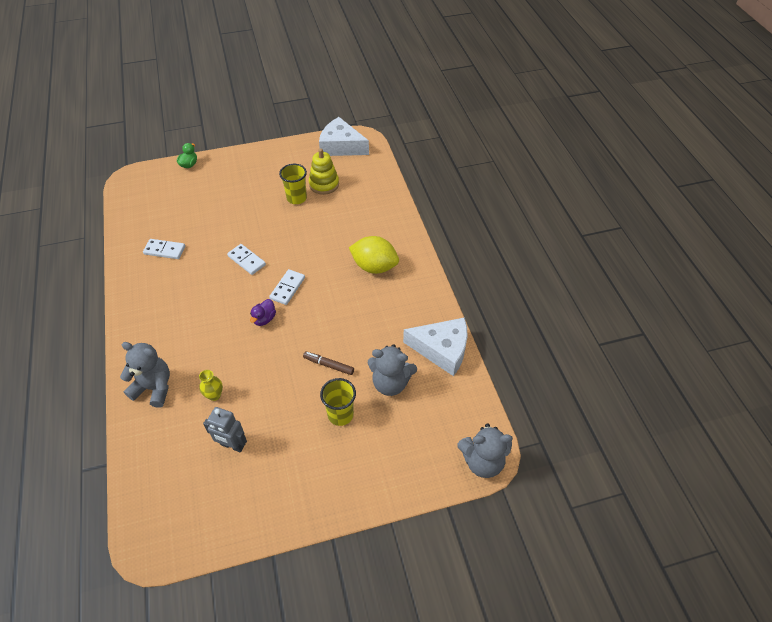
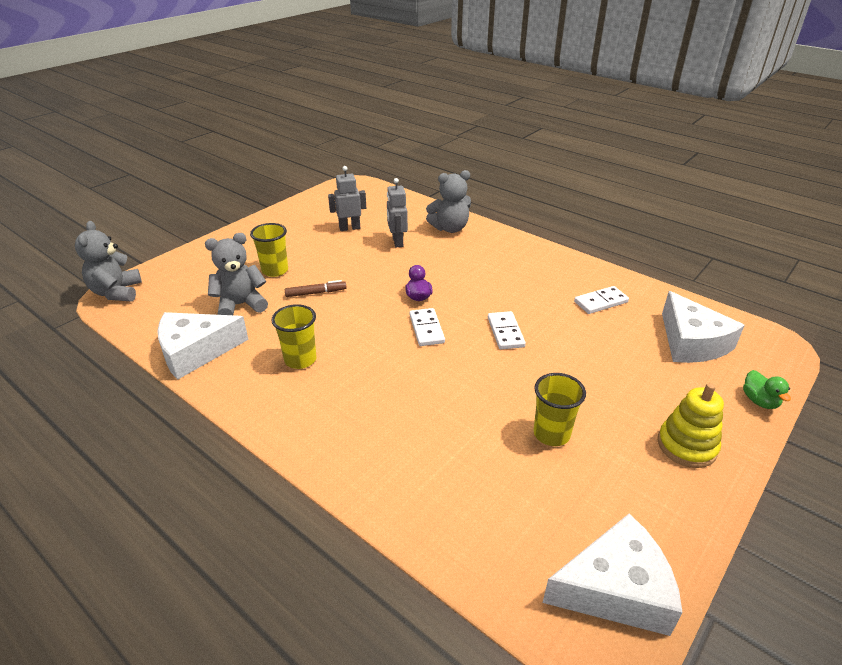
camera: 145 degrees right, 15 degrees down
yellow vase [199,370,223,401] -> grey robot [387,178,408,247]
white domino [227,244,266,275] -> white domino turned 75 degrees clockwise [488,311,526,349]
yellow stacking toy [309,148,339,195] -> yellow stacking toy moved to [658,383,724,468]
yellow lemon [349,236,399,274] -> none
grey teddy bear [458,423,513,478] -> grey teddy bear turned 60 degrees counterclockwise [75,221,142,301]
none -> yellow cup [271,304,316,369]
none -> white cheese [662,291,745,363]

